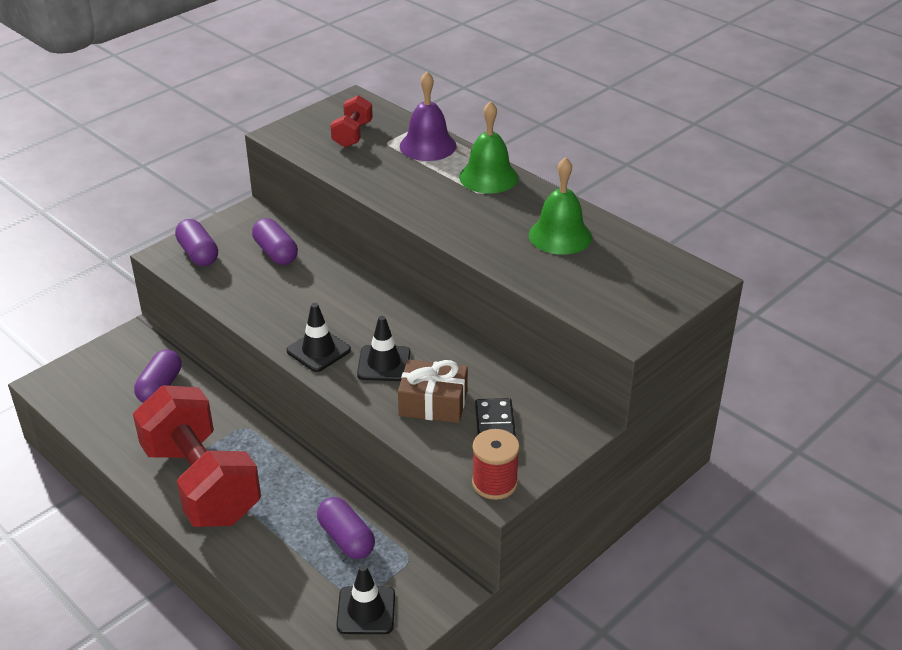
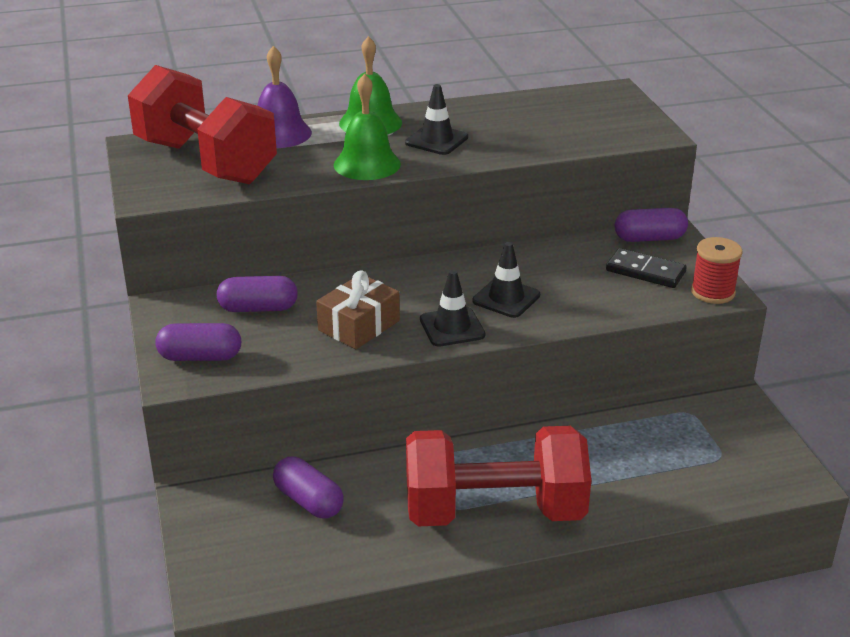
camera: 60 degrees left, 5 degrees down
purple capsule [317,497,375,559] -> purple capsule moved to [615,208,688,242]
red dumbbell [330,95,373,148] -> red dumbbell [128,65,277,184], size x2.25
black traffic cone [336,565,395,634] -> black traffic cone moved to [405,84,468,155]
brown gift [398,359,468,423] -> brown gift moved to [316,270,400,349]
green bell [529,157,592,255] -> green bell moved to [334,74,401,180]

